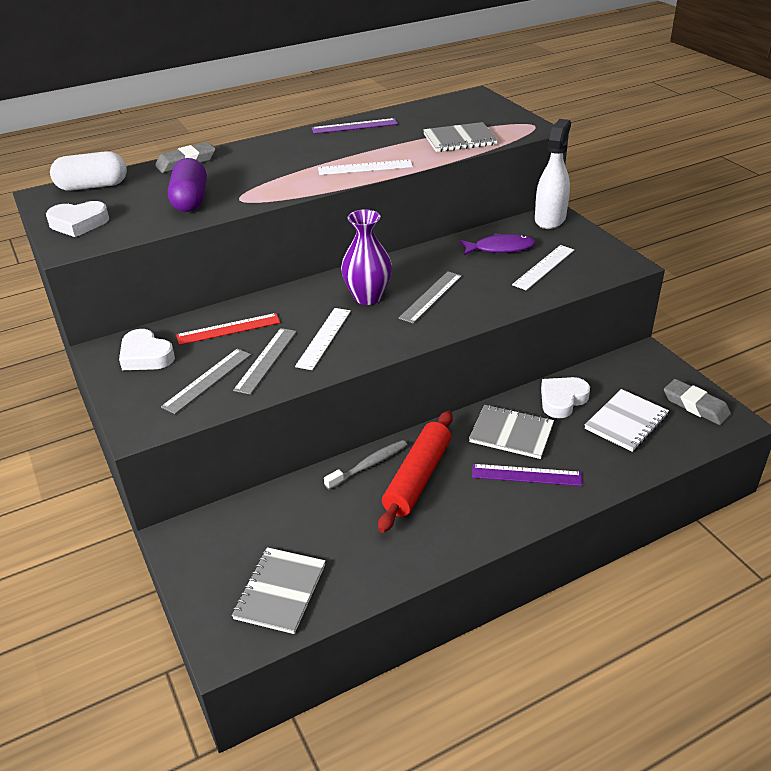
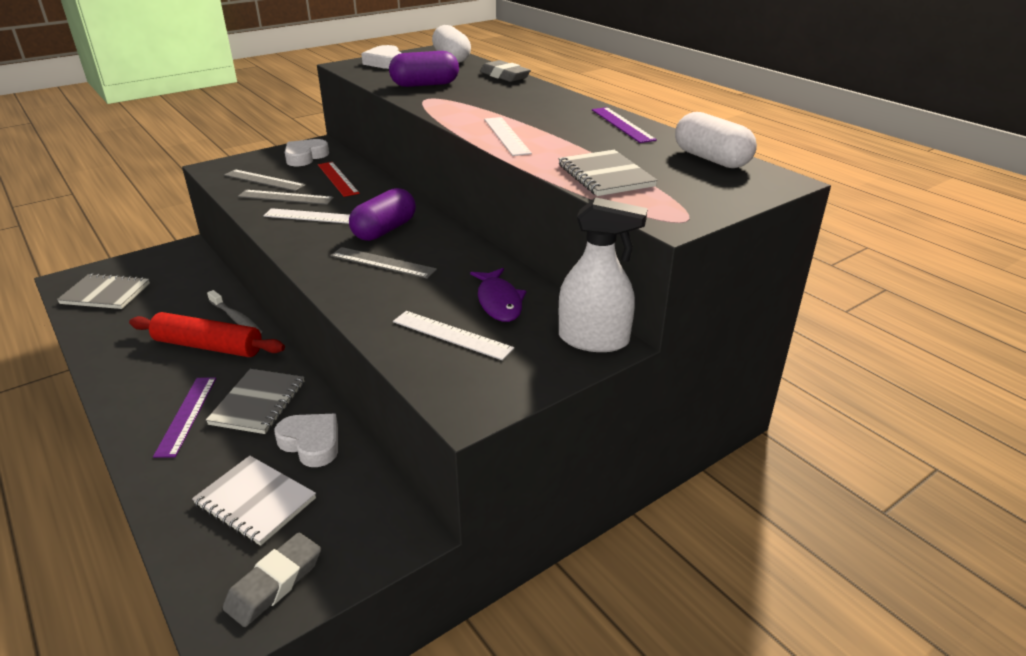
camera: 80 degrees right, 5 degrees down
purple vase [341,209,392,305] -> purple capsule [349,188,416,241]
none -> white capsule [675,112,757,168]

